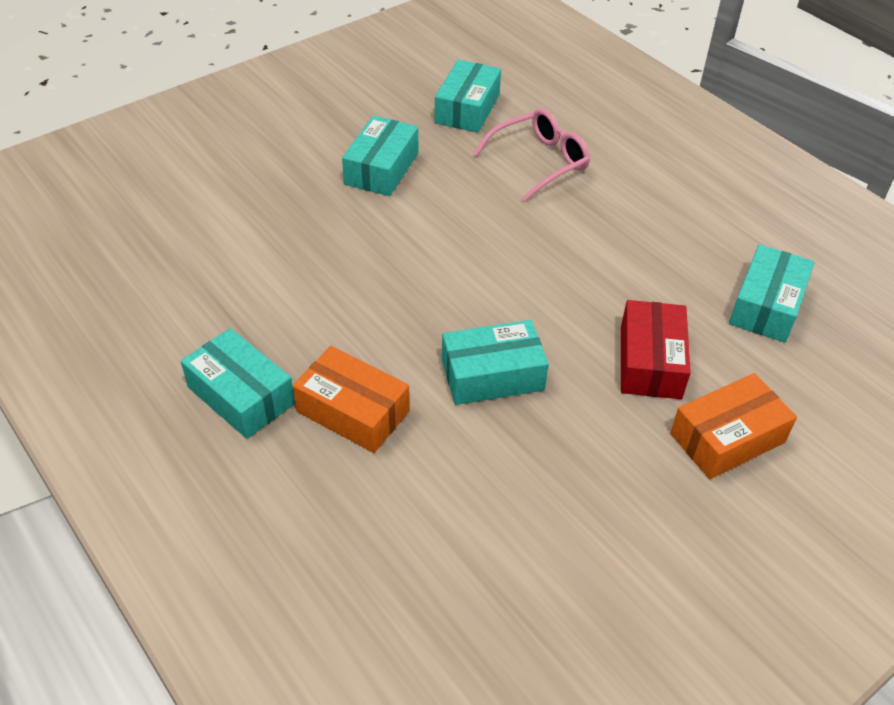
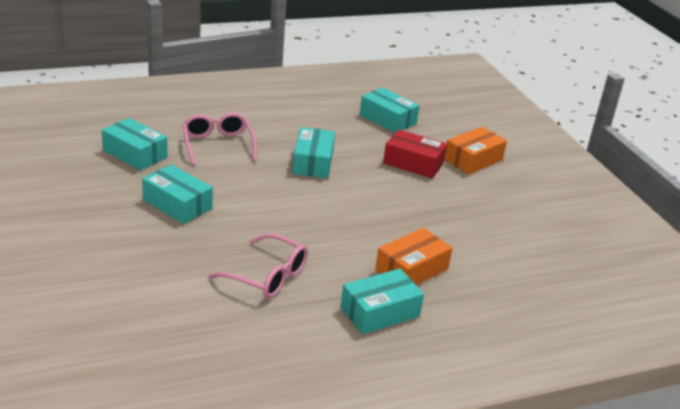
camera: 75 degrees left, 15 degrees down
turquoise box [442,320,549,405] -> turquoise box moved to [292,127,335,178]
orange box [670,373,797,479] -> orange box turned 60 degrees clockwise [445,127,507,174]
none -> pink glasses [208,233,308,299]

